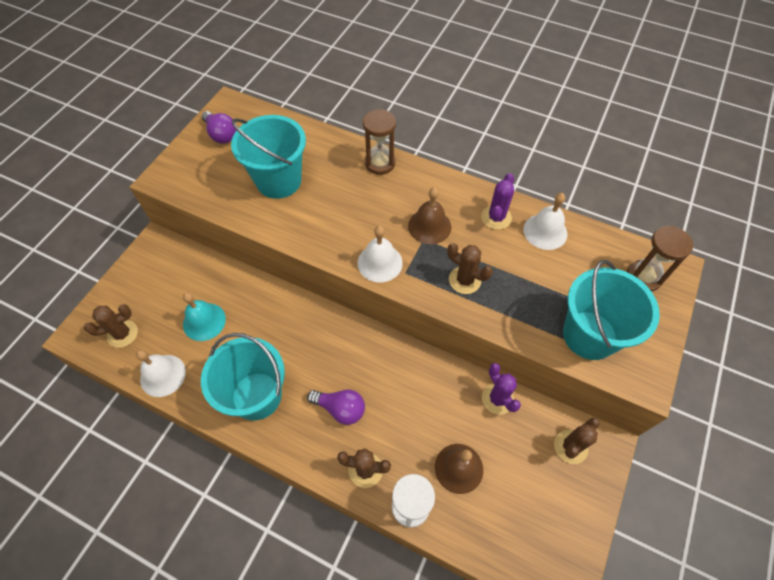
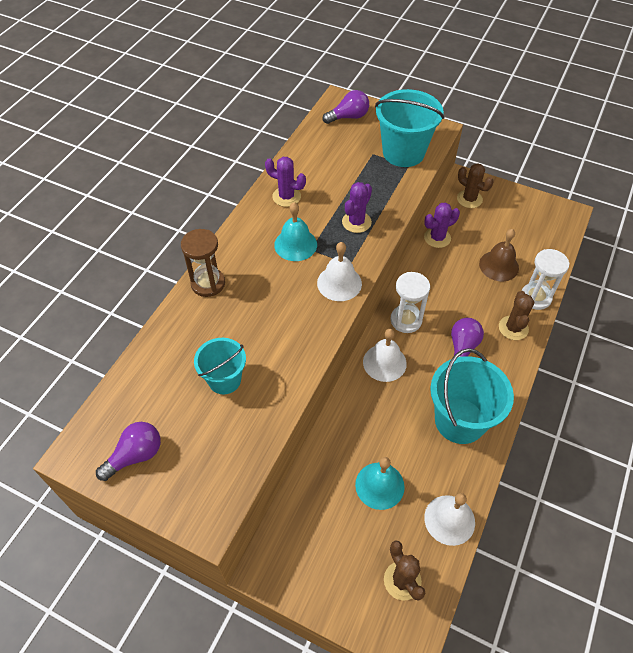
camera: 90 degrees left, 5 degrees down
turquoise bucket [231,115,306,199] -> turquoise bucket [194,338,246,394], size x0.60
brown bell [408,187,451,244] -> turquoise bell [274,202,317,261]
brown cactus [447,243,493,294] -> purple cactus [342,182,372,233]
white bell [523,193,568,250] -> white bell moved to [363,329,407,382]
brown hourglass [627,226,693,292] -> purple light bulb [323,90,369,124]
none -> white hourglass [390,272,430,333]

